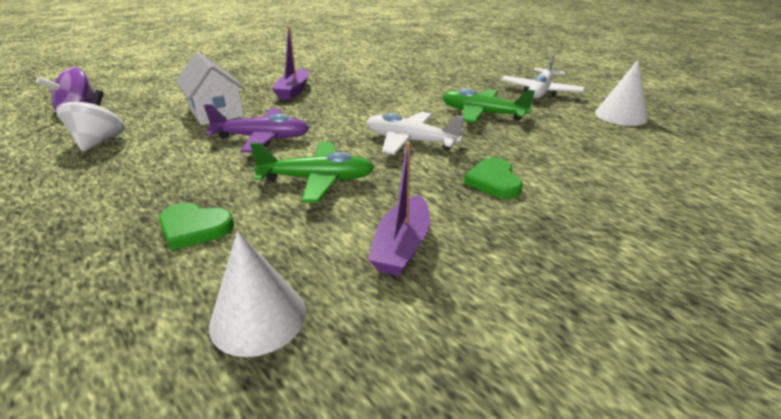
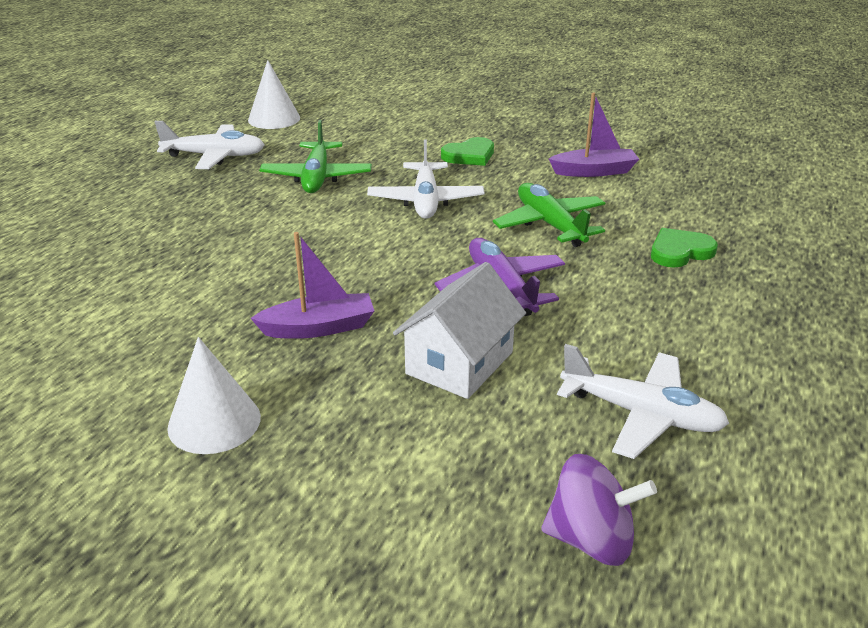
camera: 115 degrees left, 0 degrees up
white spinning top [56,90,125,152] -> white plane [557,344,729,459]
green heart [159,203,234,251] -> green heart turned 105 degrees counterclockwise [651,228,718,268]
white cone [209,231,306,357] -> white cone moved to [167,337,261,454]

